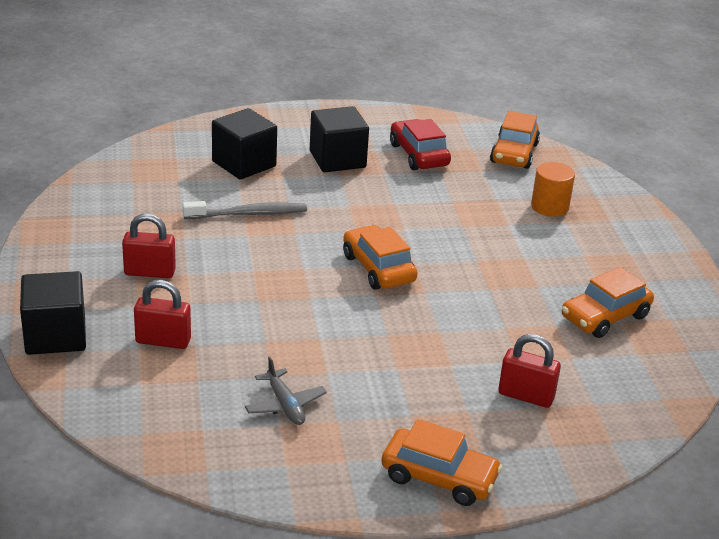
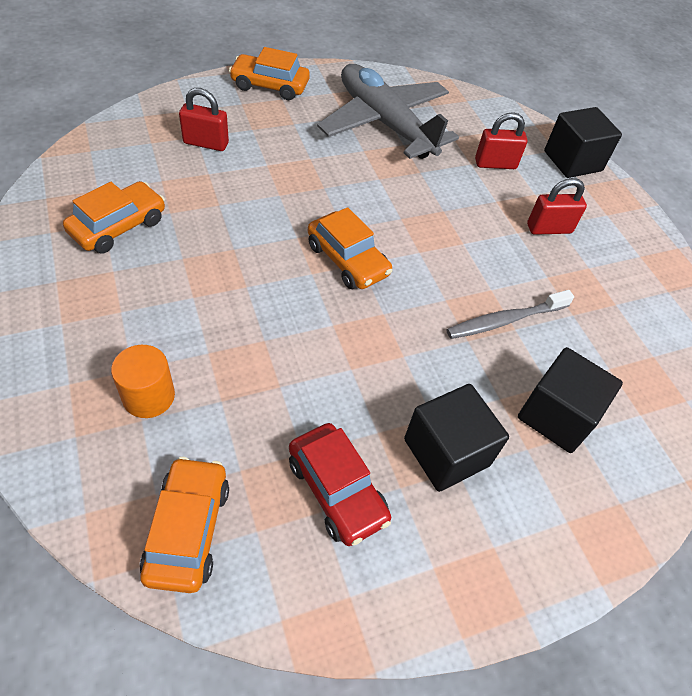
camera: 165 degrees right, 20 degrees up
grey plane [245,357,327,425] -> grey plane [317,64,459,159], size x2.47

